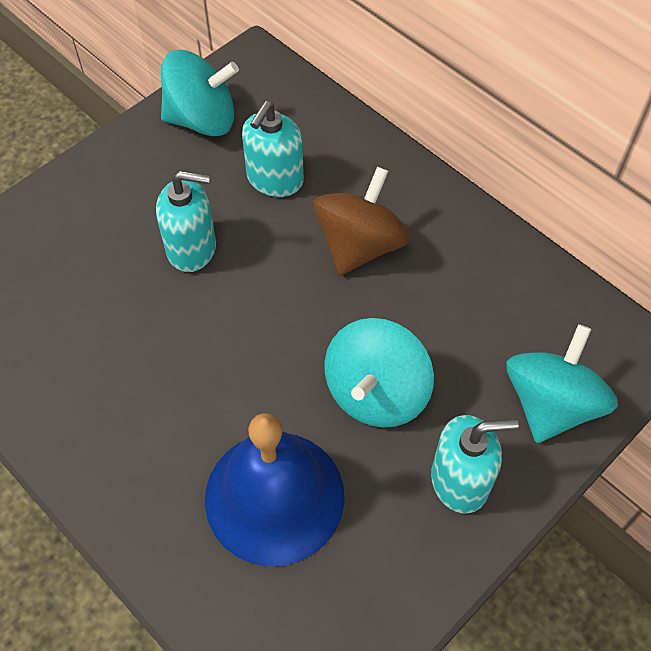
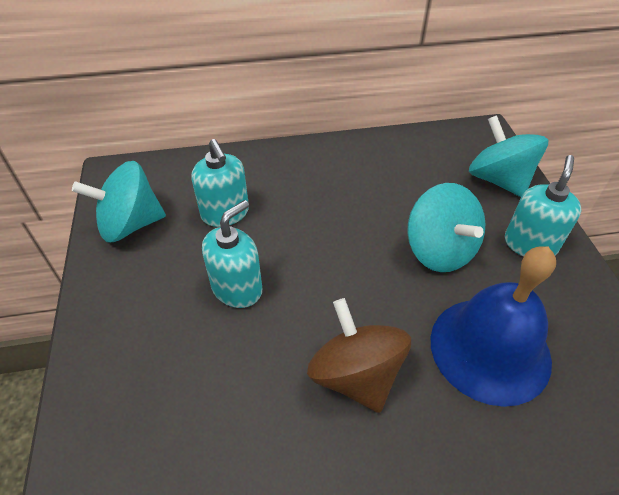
camera: 55 degrees left, 10 degrees down
turquoise spinning top [161,50,239,136] -> turquoise spinning top turned 135 degrees counterclockwise [72,161,166,243]
brown spinning top [313,167,410,276] -> brown spinning top moved to [307,298,411,413]

